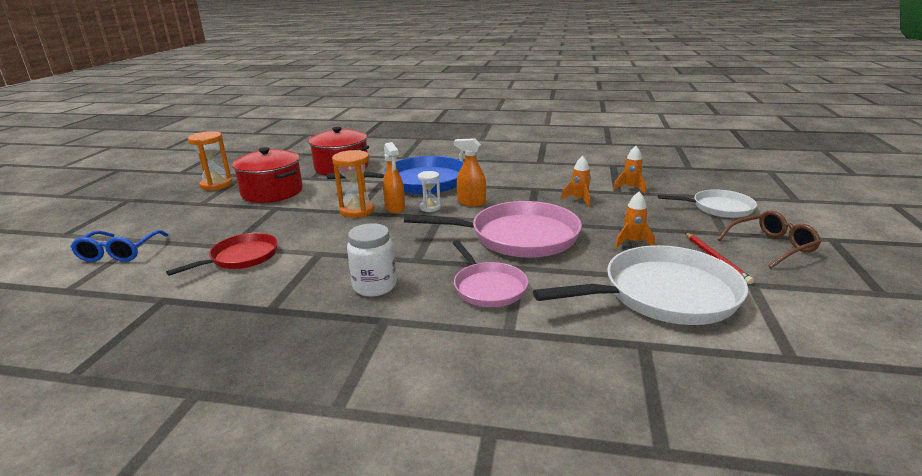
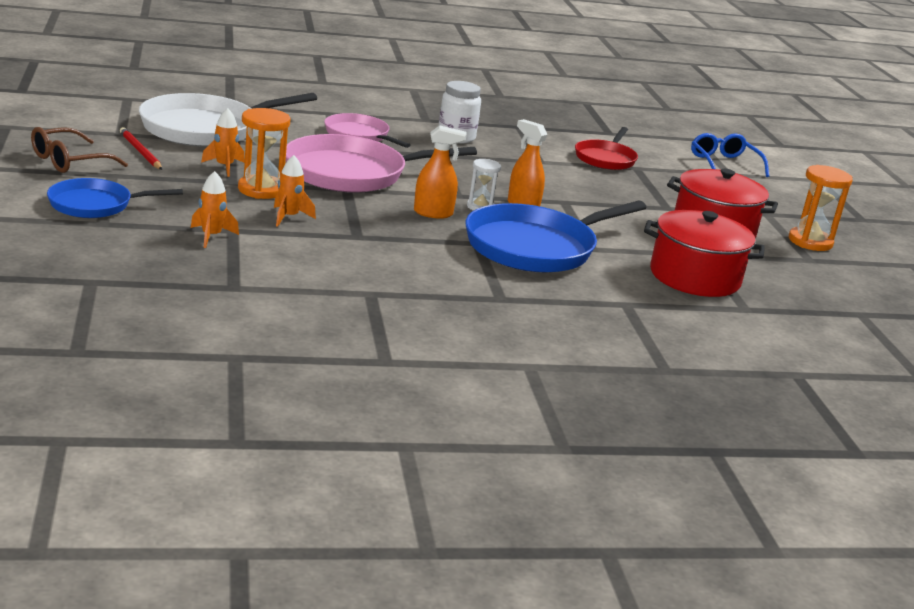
camera: 155 degrees right, 0 degrees up
orange hourglass [332,150,375,218] -> orange hourglass moved to [238,108,291,199]
white pan [658,189,757,218] -> blue pan [47,178,183,218]

